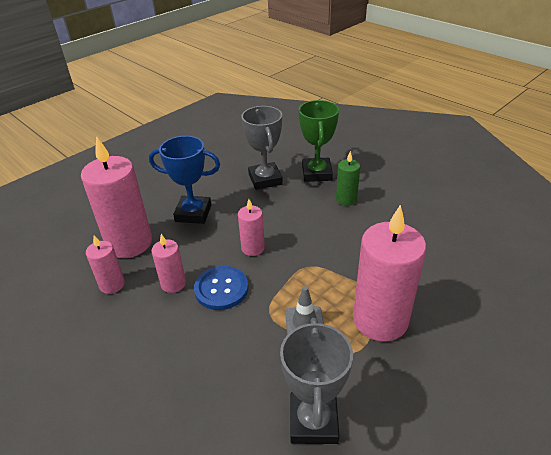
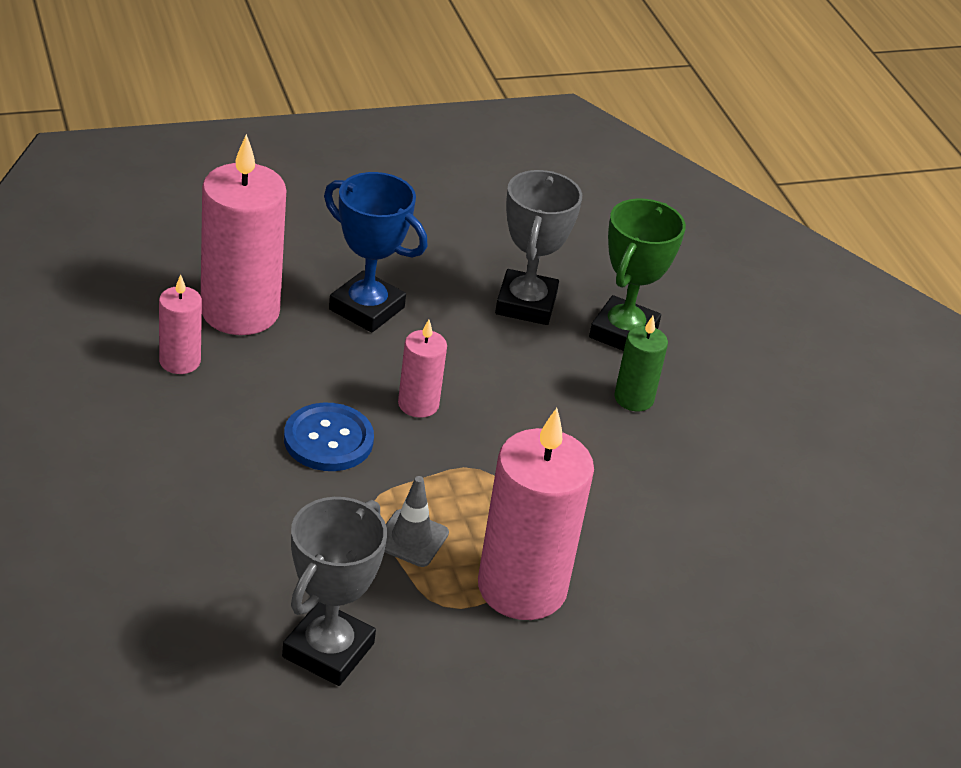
camera: 20 degrees right, 0 degrees up
pink candle [151,234,186,293] -> none

